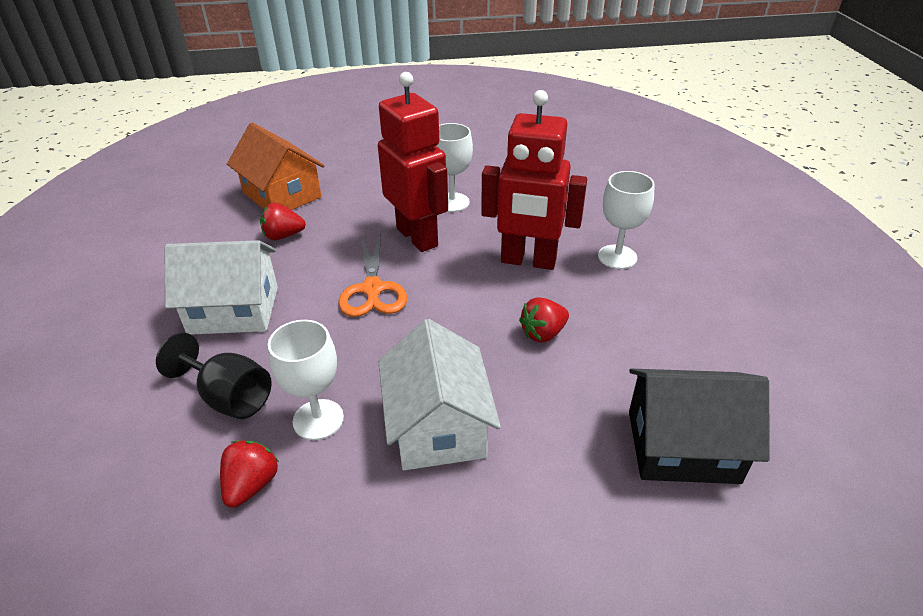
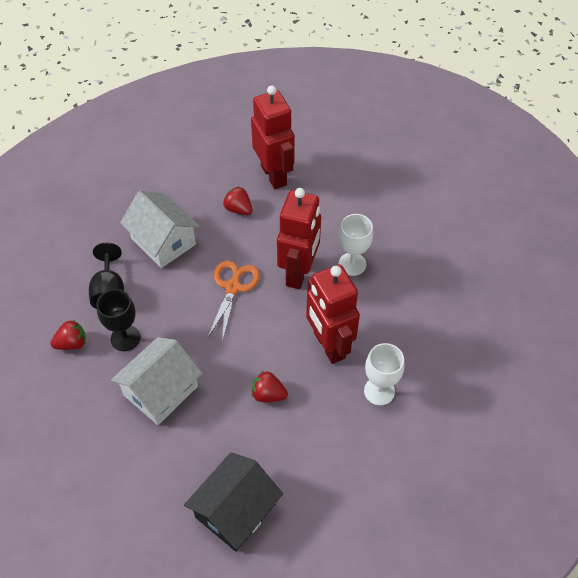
camera: 50 degrees right, 15 degrees up
orange house [227,123,325,210] -> red robot [251,85,295,189]
white goblet [268,320,344,440] -> black goblet [96,289,140,351]
orange scissors [338,232,407,317] -> orange scissors turned 150 degrees clockwise [207,261,260,342]
black house [629,369,770,484] -> black house turned 75 degrees clockwise [184,452,283,551]

